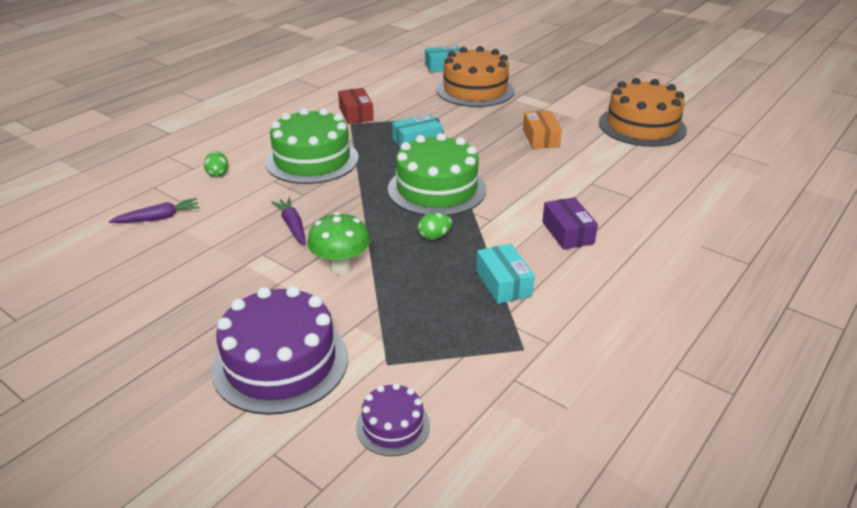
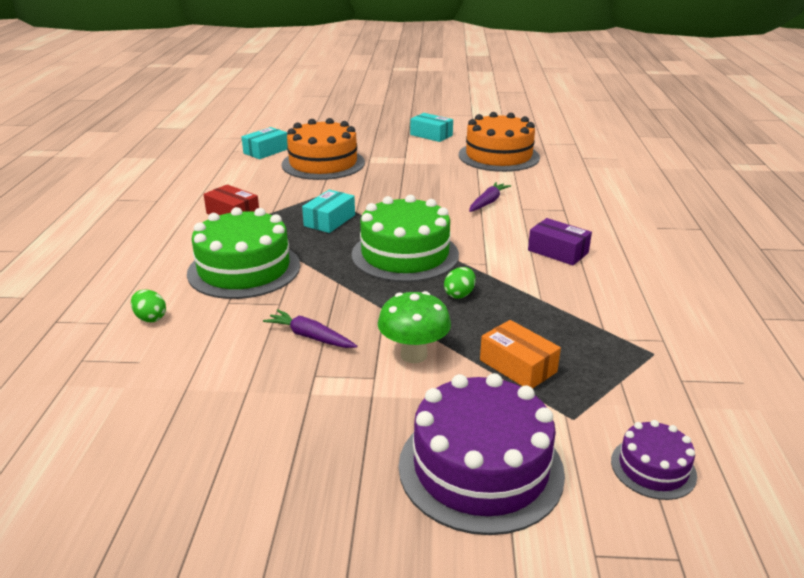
camera: 35 degrees left, 5 degrees down
purple carrot [109,198,200,223] -> purple carrot moved to [469,182,511,212]
turquoise box [476,244,535,304] -> turquoise box moved to [410,113,453,142]
orange box [523,111,562,149] -> orange box moved to [480,320,561,388]

